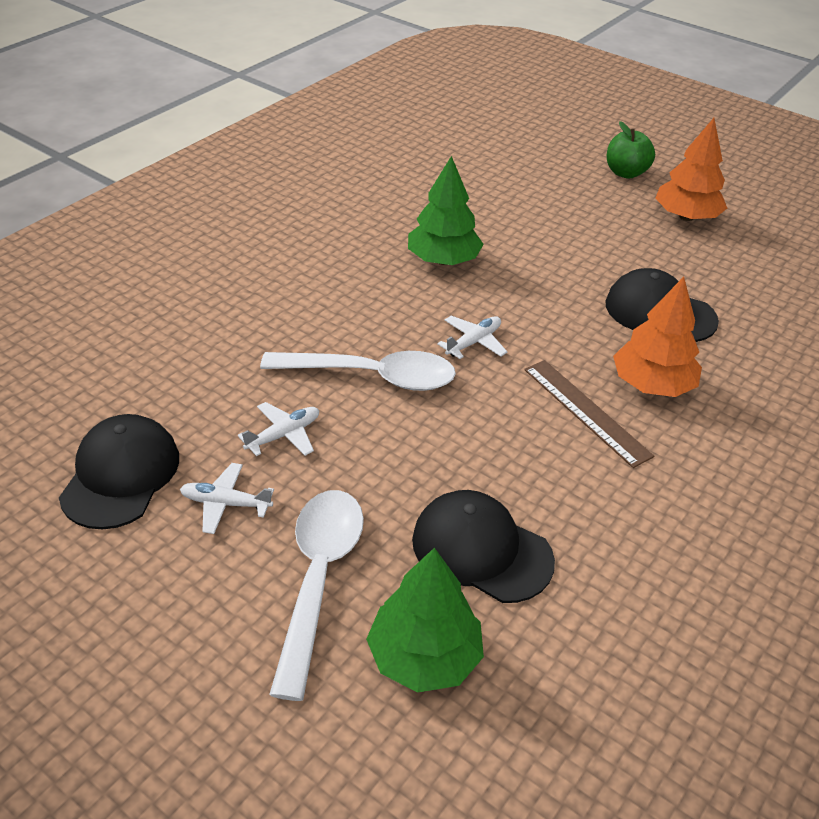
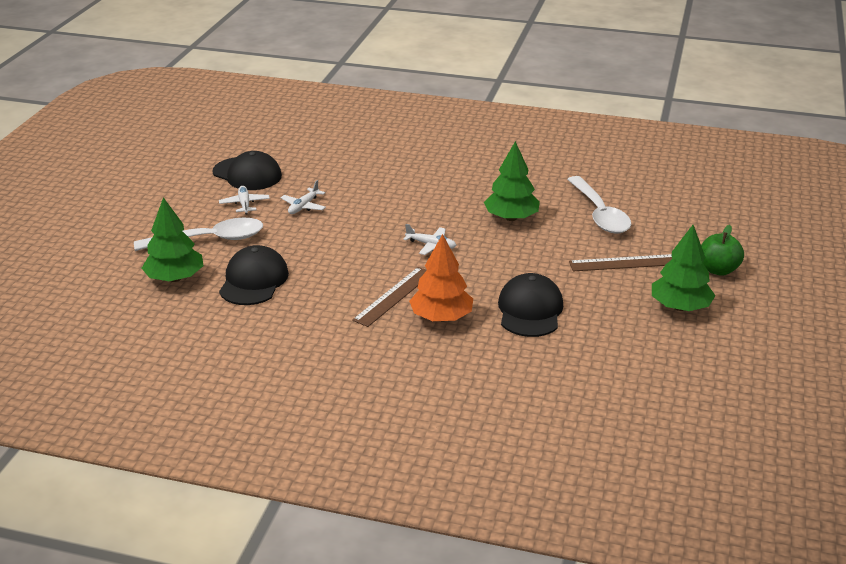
camera: 70 degrees right, 10 degrees down
black cap [59,414,179,530] -> black cap turned 45 degrees clockwise [213,151,282,190]
white plane [238,402,319,456] -> white plane turned 90 degrees clockwise [281,180,326,214]
white spoon [260,351,456,391] -> white spoon moved to [567,176,631,233]
orange tree [655,118,727,221] -> green tree [652,225,716,311]
none -> brown ruler [569,254,672,271]

